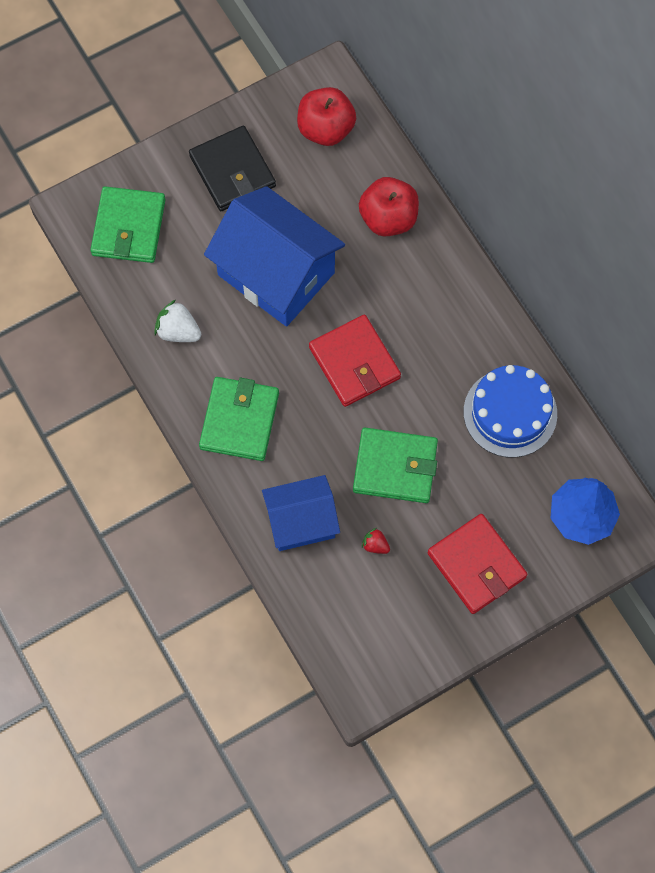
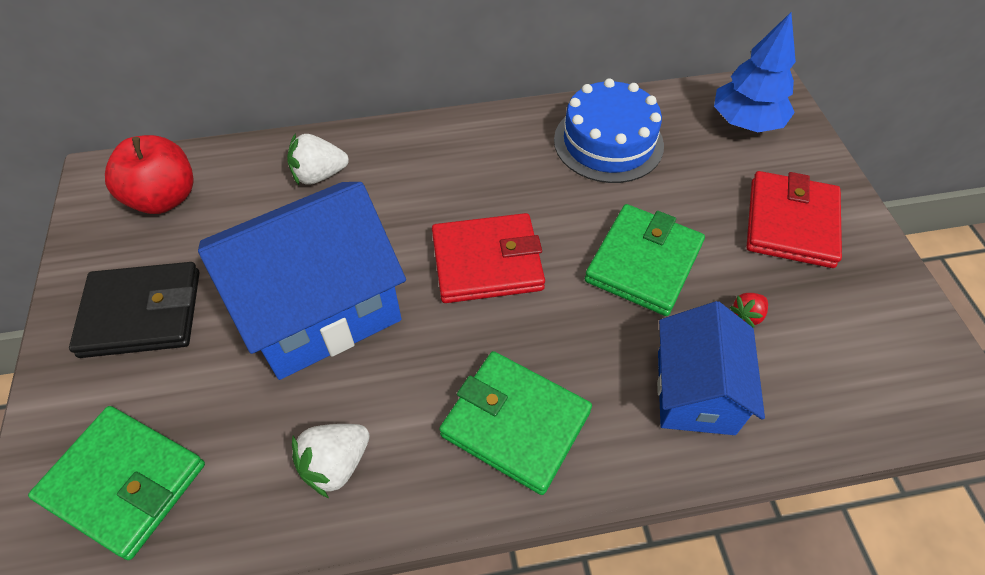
camera: 70 degrees left, 15 degrees down
red apple [359,177,419,237] -> white strawberry [287,133,349,185]
red wallet [428,514,528,614] -> red wallet turned 60 degrees counterclockwise [746,171,842,268]

